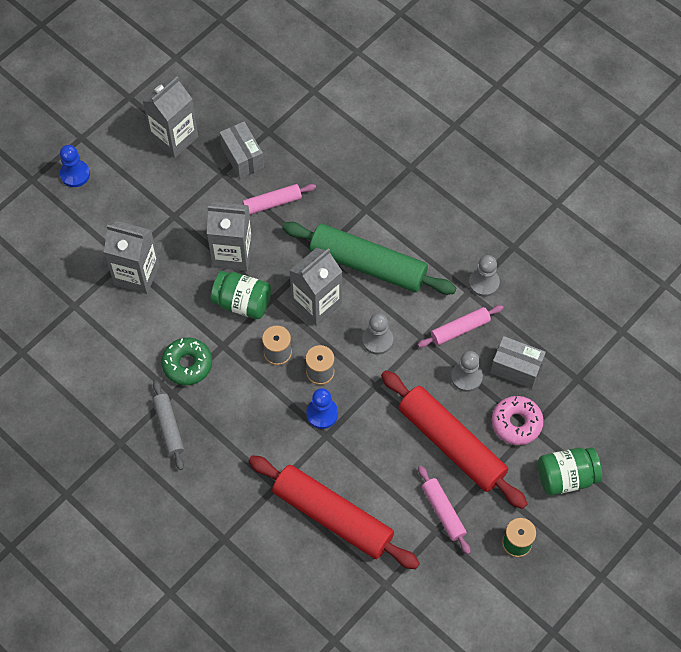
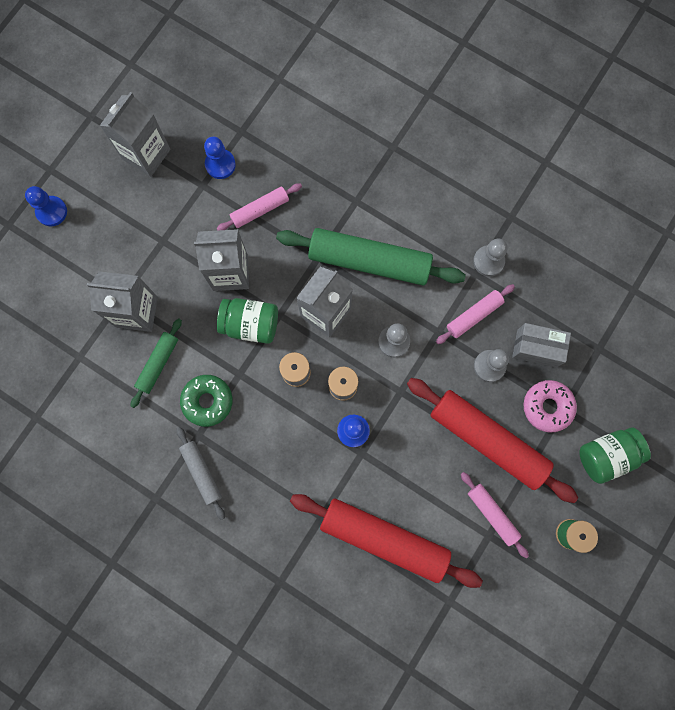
camera: 10 degrees left, 15 degrees up
grey box [219,122,264,179] -> blue pawn [204,137,236,179]
none -> green rolling pin [131,318,182,408]

